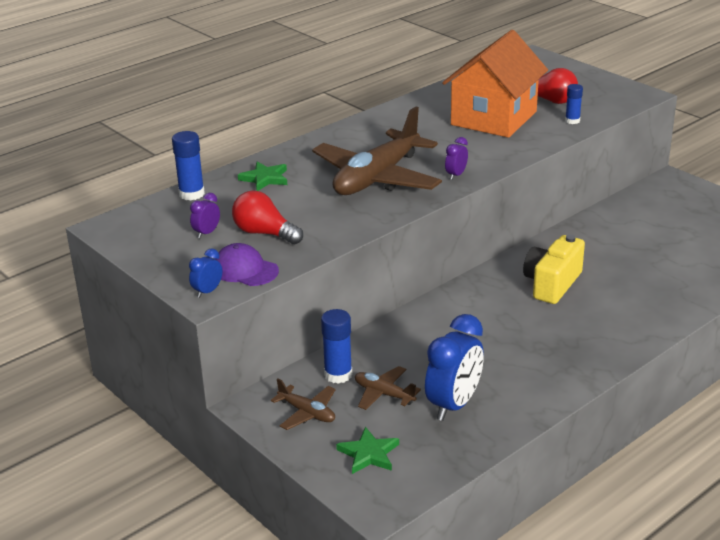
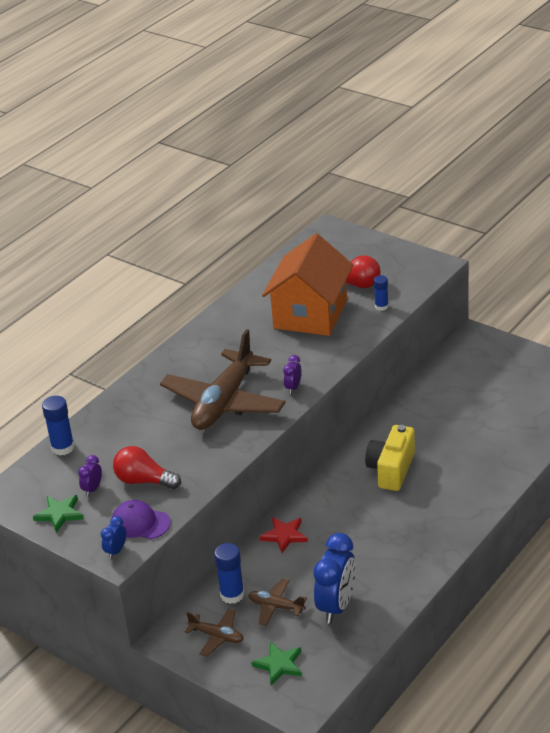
camera: 10 degrees left, 5 degrees up
green star [238,162,287,191] -> green star moved to [33,495,84,533]
none -> red star [260,517,308,553]

